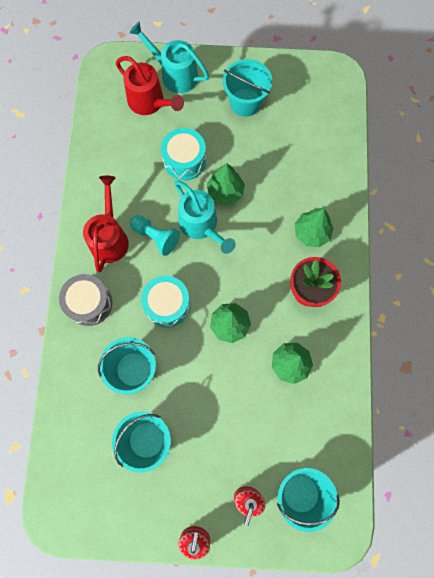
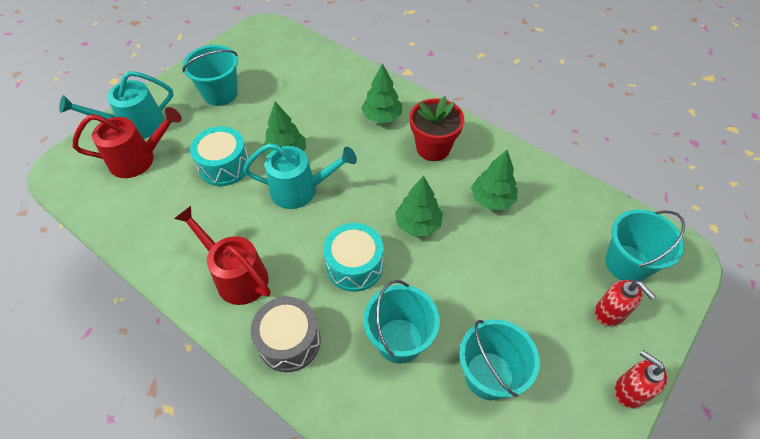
camera: 55 degrees left, 20 degrees down
turquoise pawn [130,215,180,256] -> none

